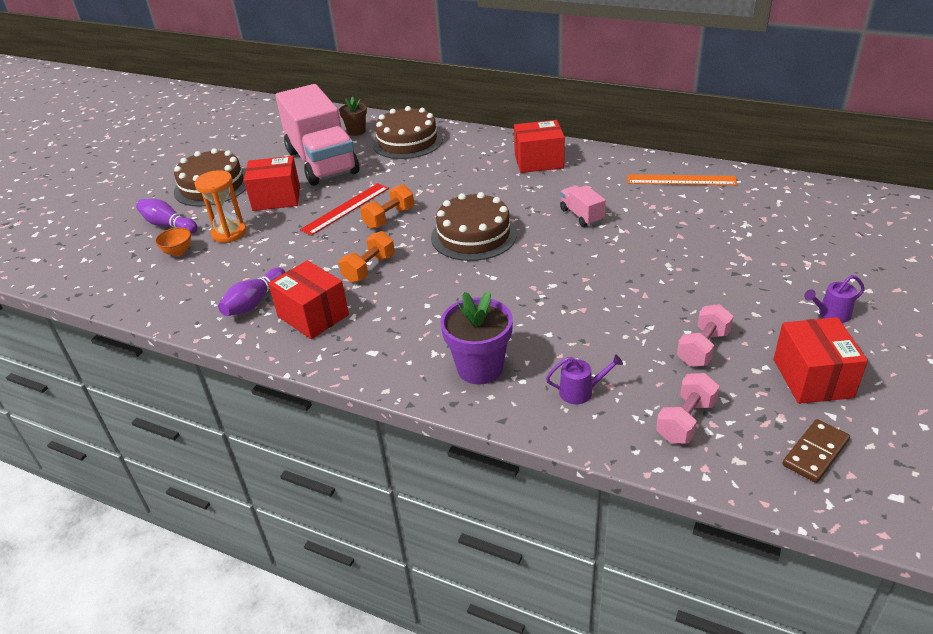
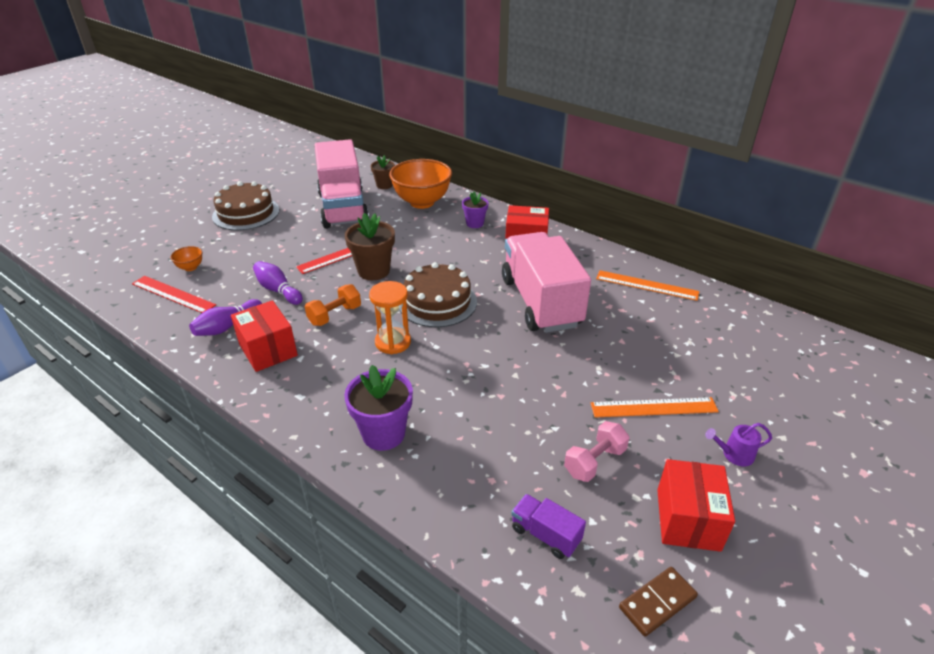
camera: 10 degrees right, 0 degrees up
purple bowling pin [136,199,198,234] -> purple bowling pin moved to [253,261,303,305]
orange hourglass [194,170,247,243] -> orange hourglass moved to [369,281,411,354]
red box [244,156,300,211] -> none
orange dumbbell [360,184,414,229] -> brown flower pot [345,213,395,280]
brown cake [372,106,443,159] -> orange bowl [389,159,452,209]
purple watering can [546,354,623,404] -> none
pink truck [560,185,606,227] -> pink truck [502,232,591,333], size x2.44
pink dumbbell [656,373,720,443] -> purple truck [511,494,586,559]
none -> red ruler [132,276,216,313]
none -> purple flower pot [462,192,488,228]
none -> orange ruler [591,397,719,418]

